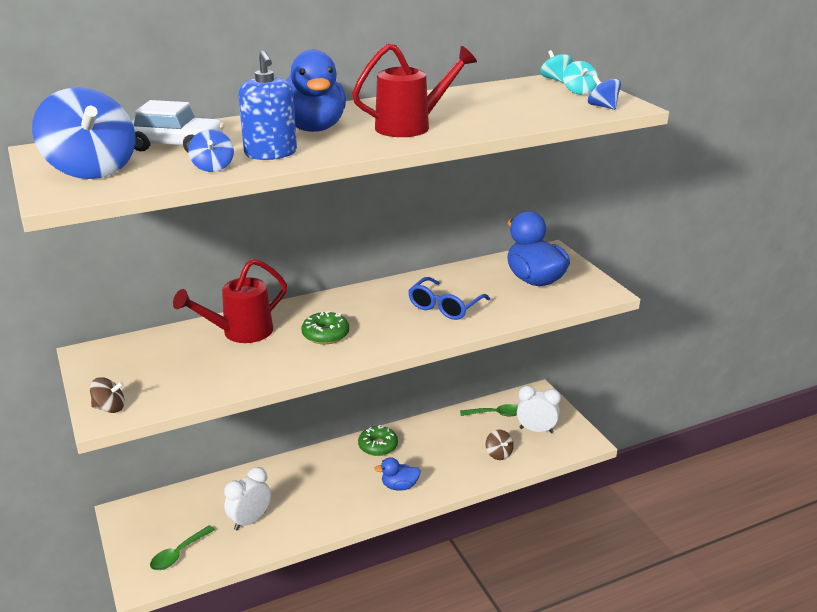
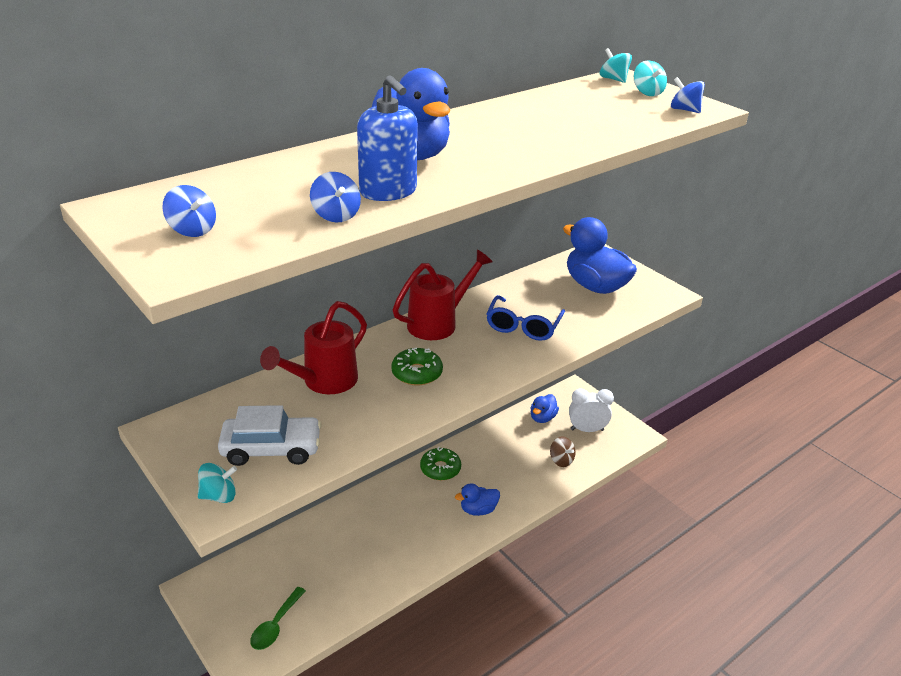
camera: 15 degrees left, 5 degrees up
blue spinning top [32,87,135,179] -> blue spinning top [162,185,216,237], size x0.46
brown spinning top [90,377,125,413] -> turquoise spinning top [198,463,237,503]
white car [131,100,225,152] -> white car moved to [218,405,322,466]
white clock [224,467,271,530] -> none
red watering can [352,43,477,137] -> red watering can moved to [393,250,492,340]
green spoon [460,404,518,417] -> blue duck [530,394,559,423]

